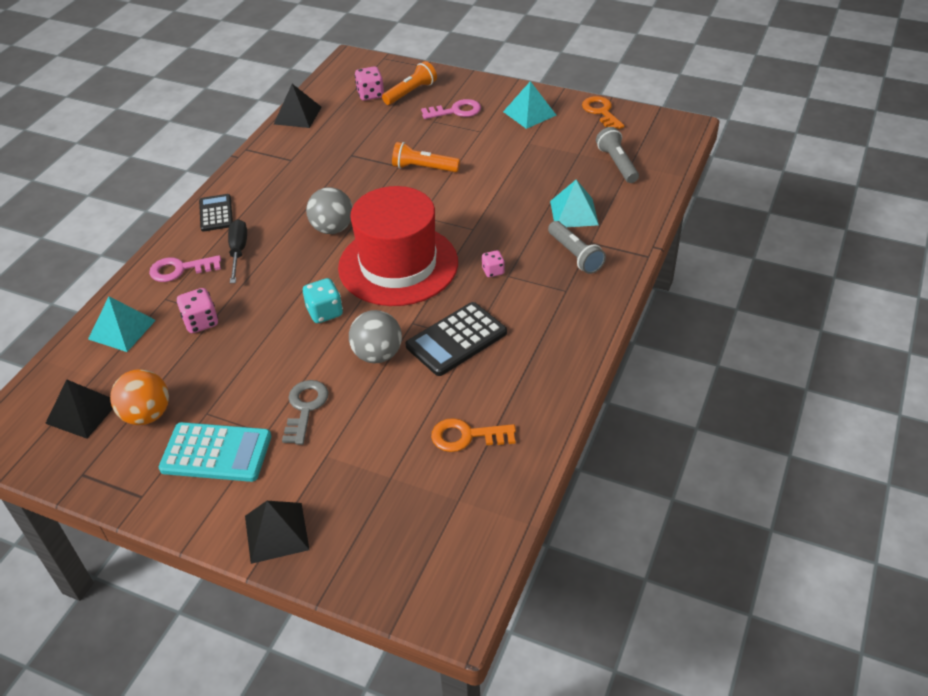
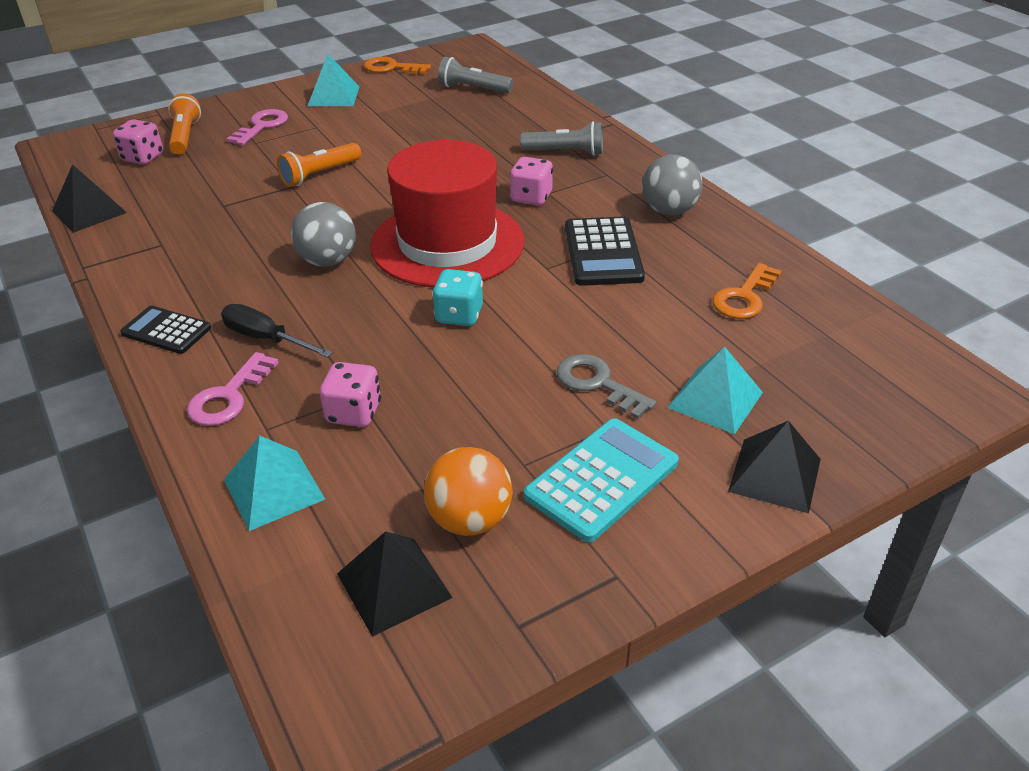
camera: 55 degrees left, 5 degrees down
grey ball [349,310,402,363] -> grey ball moved to [642,154,703,215]
pink dice [482,250,505,277] -> pink dice [510,157,553,205], size x1.57
turquoise pyramid [550,180,599,227] -> turquoise pyramid moved to [667,346,763,434]

